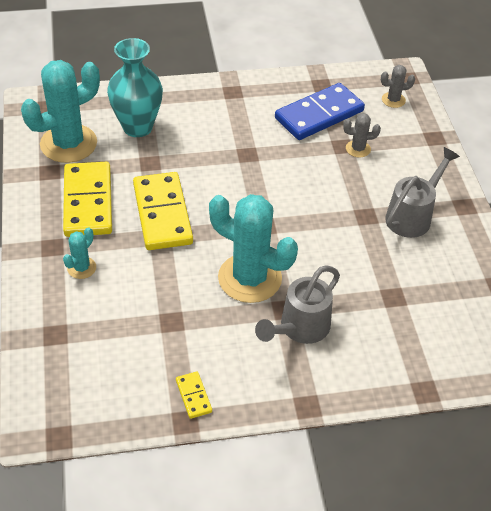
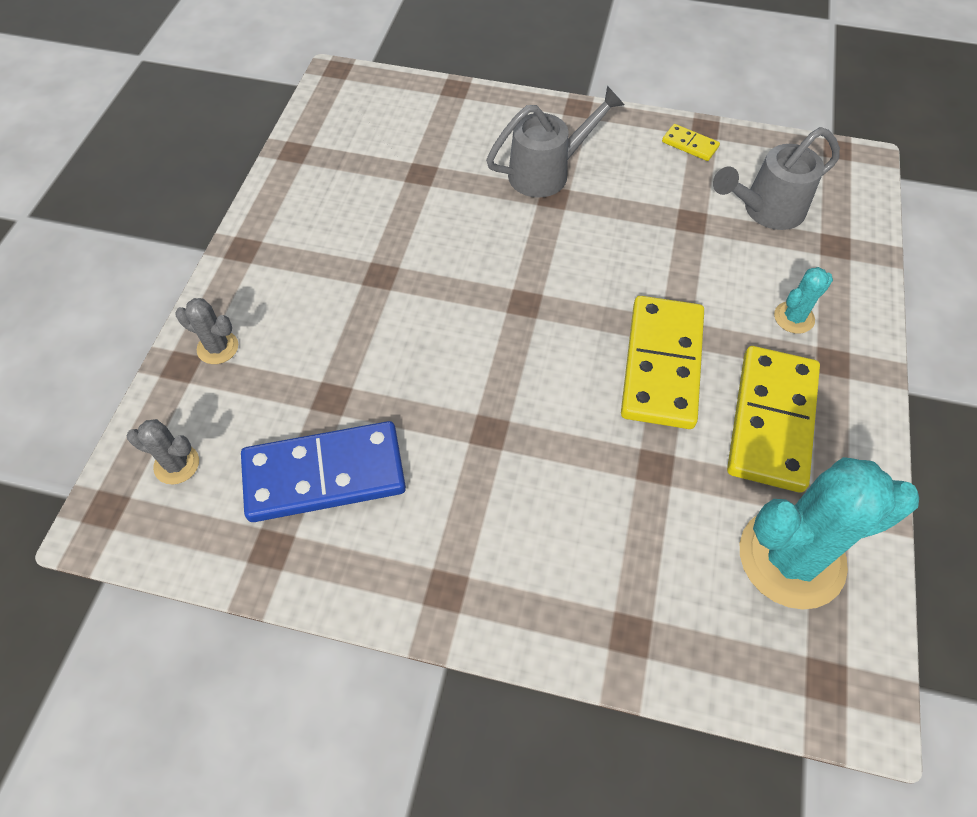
camera: 155 degrees left, 10 degrees up
turquoise vase [107,38,163,137] -> none
yellow domino [176,371,212,419] -> yellow domino turned 60 degrees counterclockwise [662,124,720,161]
turquoise cactus [209,194,298,303] -> none
grey cactus [343,113,381,158] -> grey cactus moved to [175,298,238,364]
grey watering can [385,147,460,238] -> grey watering can moved to [713,127,840,230]

